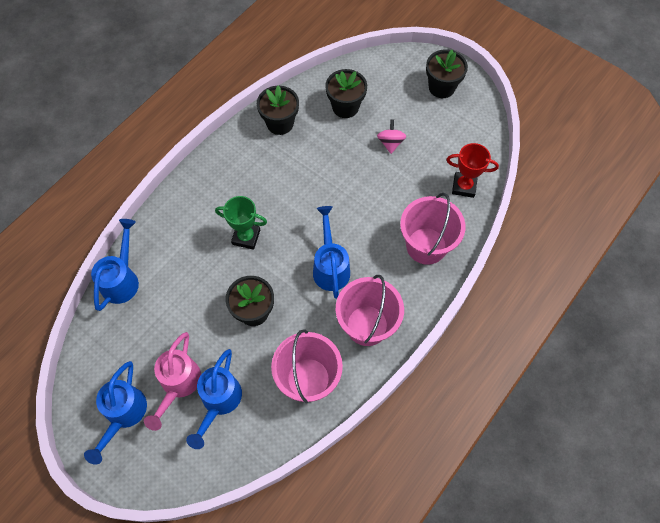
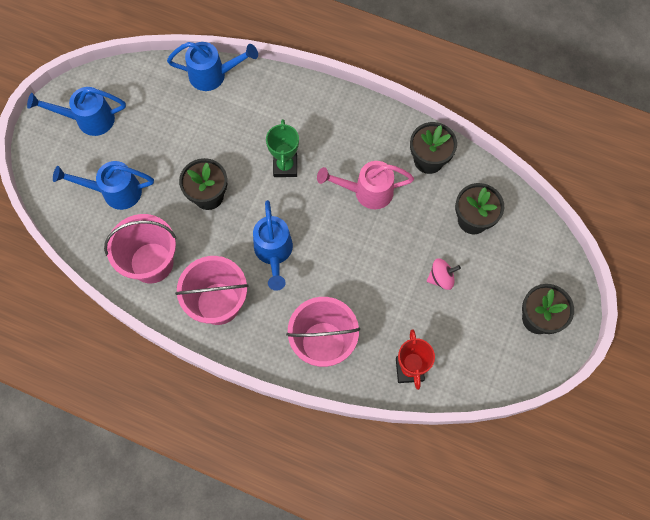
camera: 75 degrees right, 5 degrees up
pink watering can [144,332,201,431] -> pink watering can moved to [317,161,414,209]
blue watering can [313,206,350,299] -> blue watering can turned 105 degrees clockwise [253,200,293,291]

